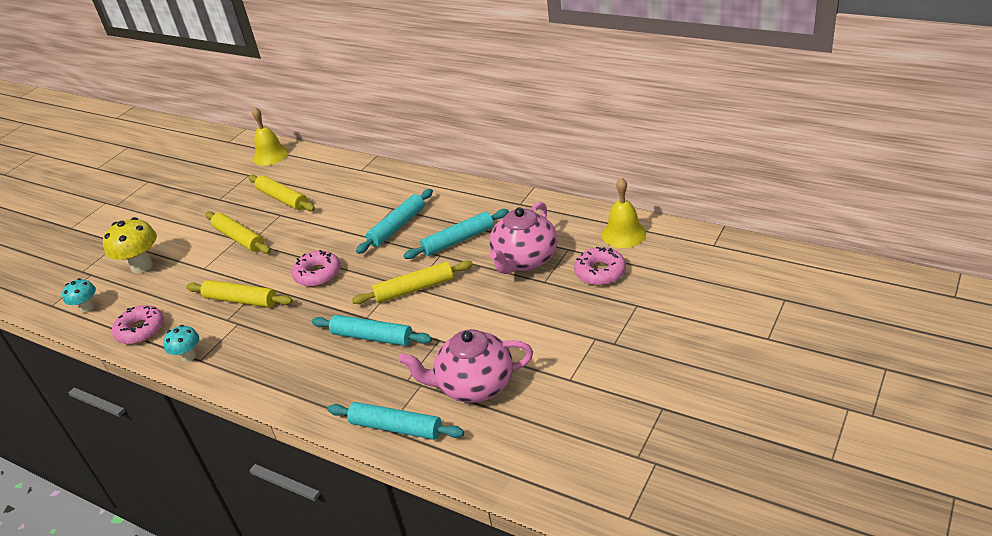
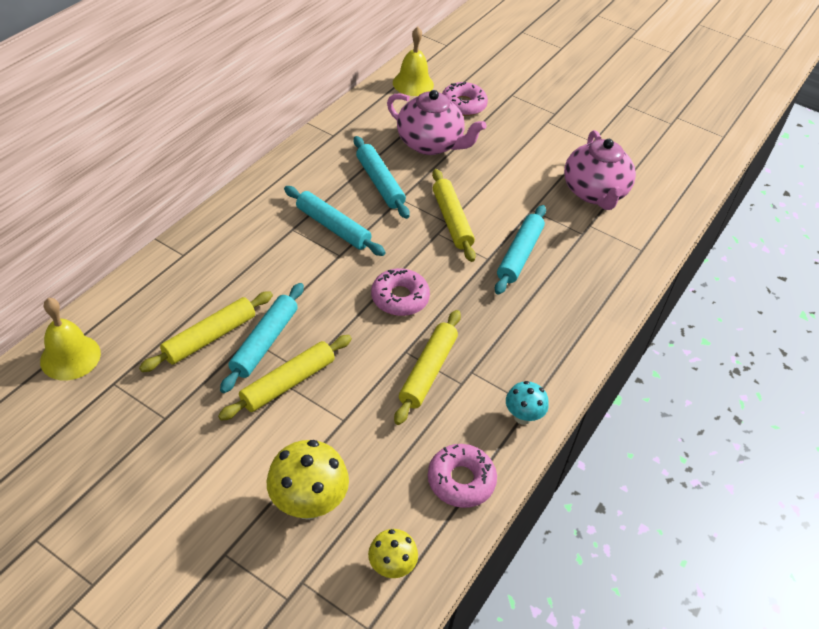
camera: 95 degrees left, 10 degrees up
turquoise mushroom [62,278,96,313] -> yellow mushroom [368,529,418,578]
turquoise rolling pin [327,402,464,440] -> turquoise rolling pin moved to [220,283,304,393]

